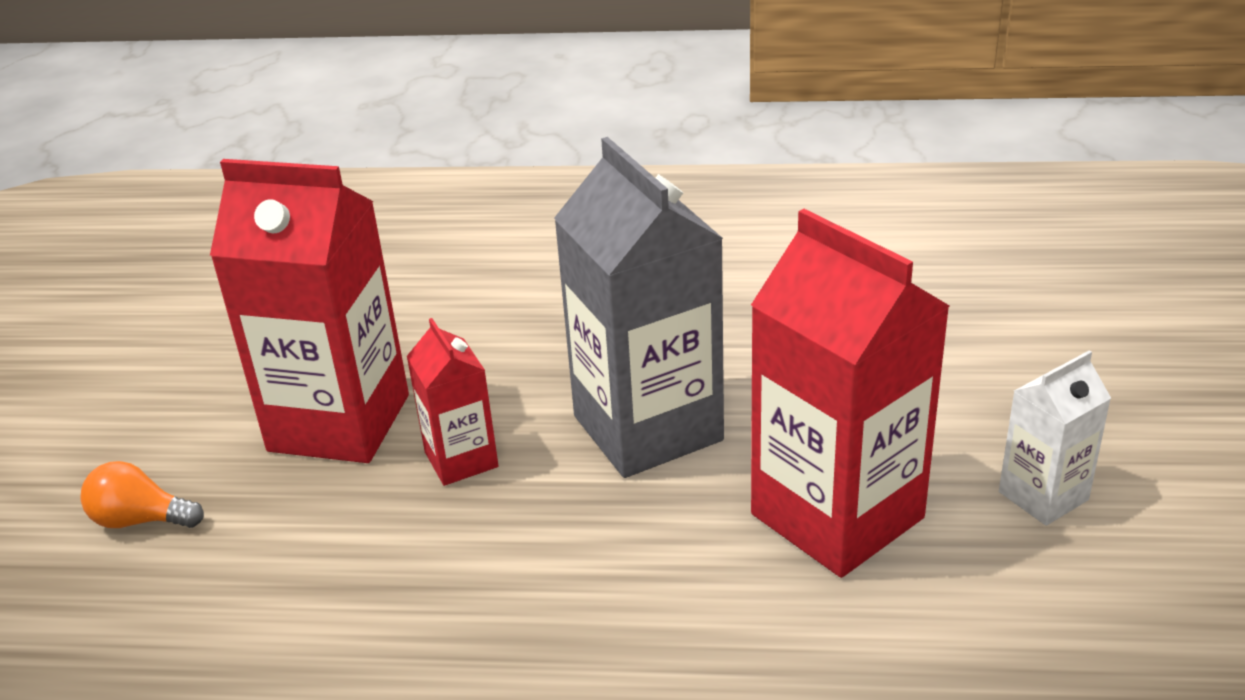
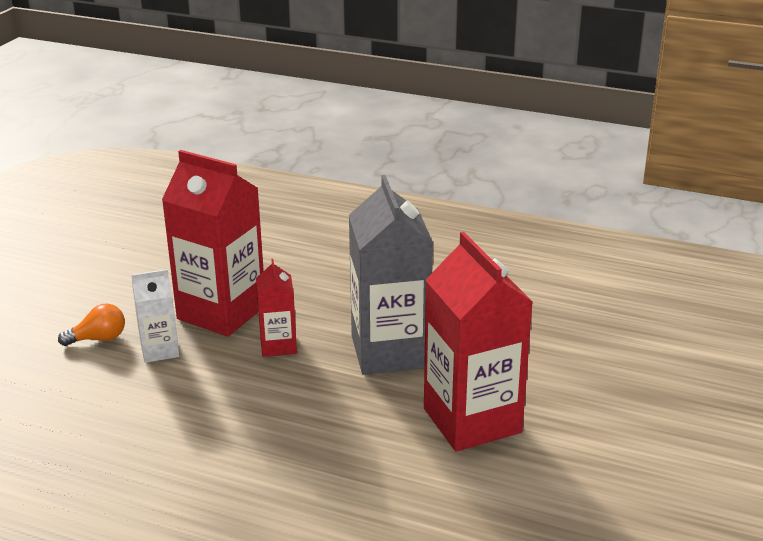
camera: 15 degrees right, 5 degrees down
orange light bulb [80,461,204,528] -> orange light bulb turned 135 degrees clockwise [58,303,125,346]
white carton [999,350,1111,526] -> white carton moved to [131,269,179,363]

